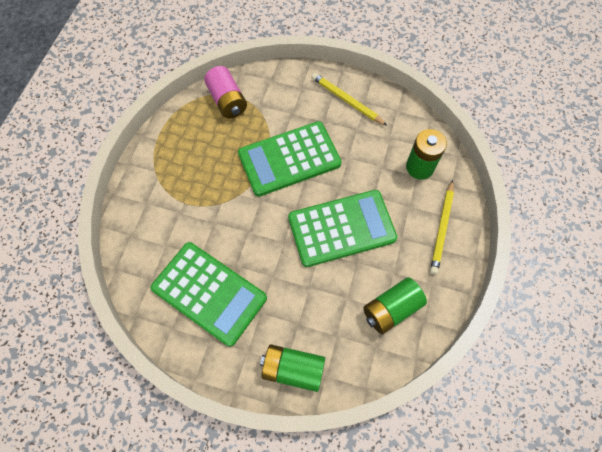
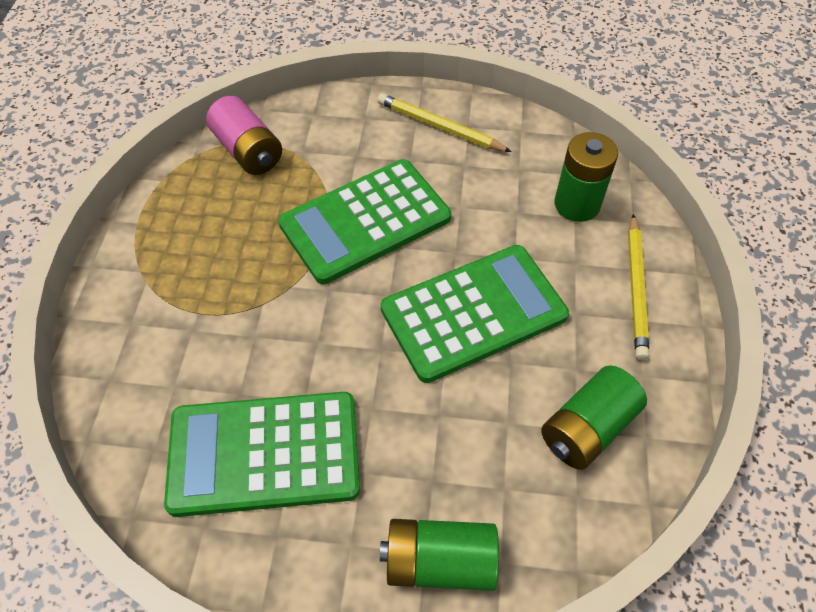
camera: 10 degrees left, 10 degrees down
green calculator [151,242,267,347] -> green calculator turned 150 degrees clockwise [164,392,360,517]

